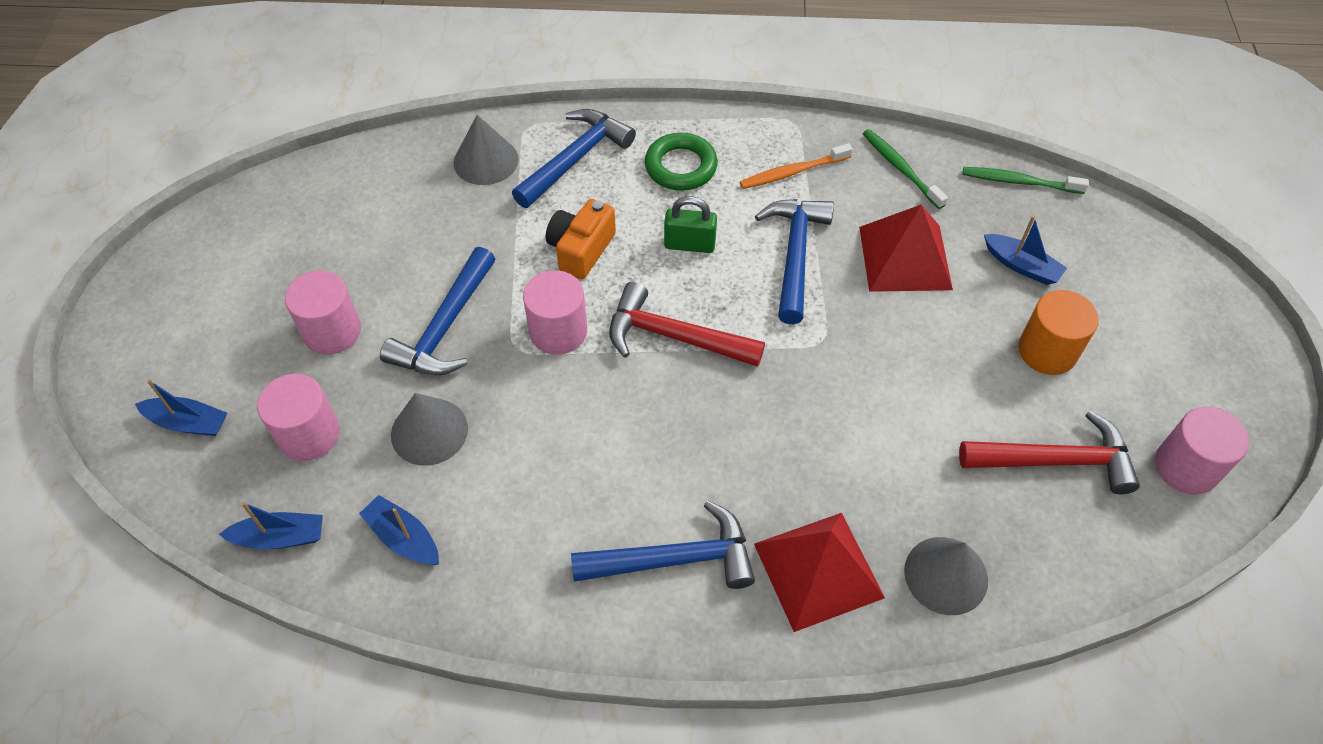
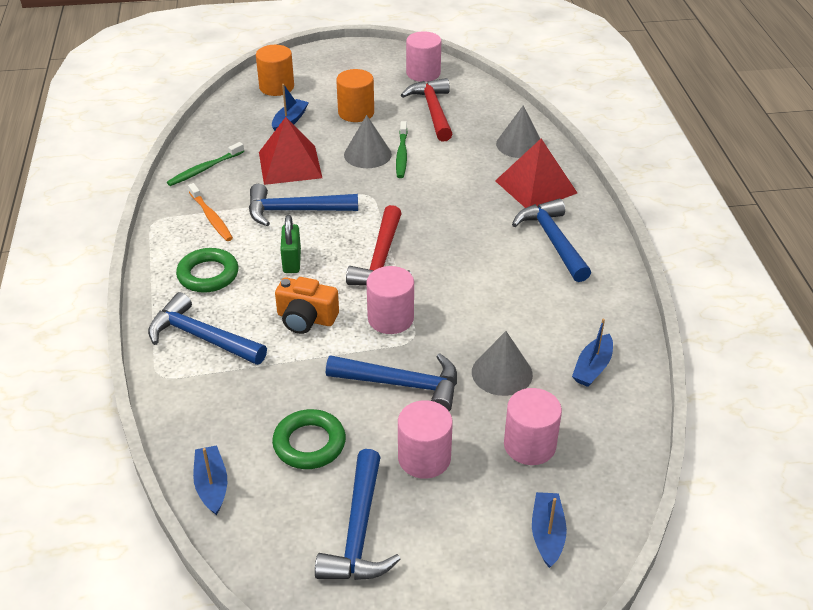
camera: 100 degrees left, 15 degrees down
blue boat [219,502,323,549] -> blue boat moved to [193,445,227,515]
grey cone [454,115,519,185] -> grey cone moved to [344,115,392,168]
green toothbrush [962,167,1089,194] -> green toothbrush moved to [396,121,408,178]
none -> orange cylinder [256,45,294,96]
none -> green ring [272,409,346,469]
none -> blue hammer [315,449,401,580]

